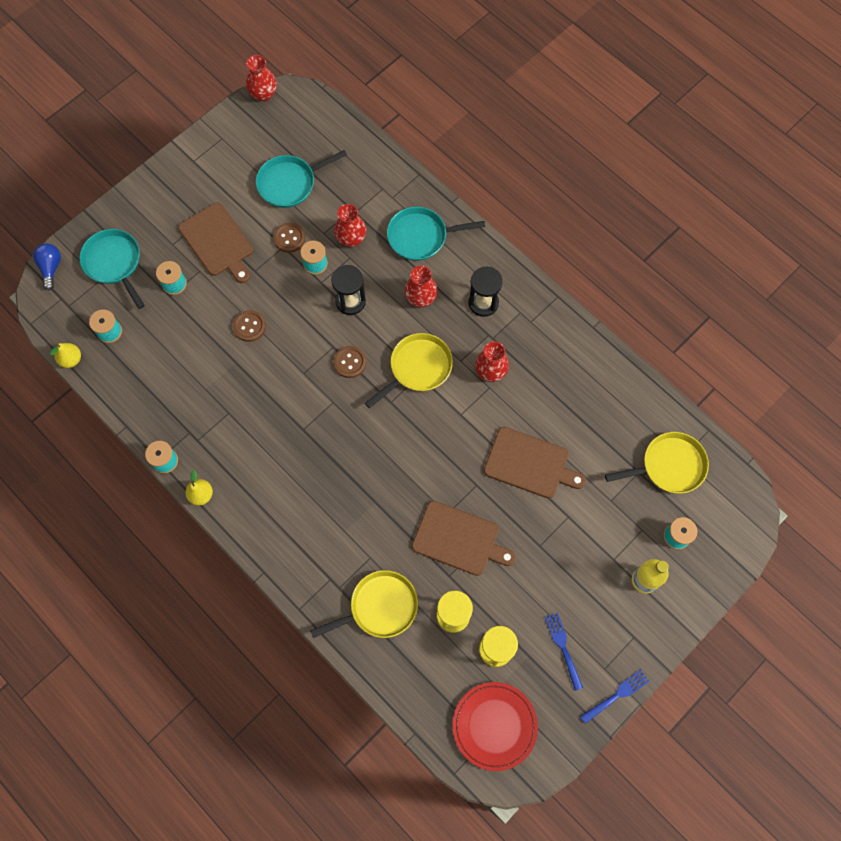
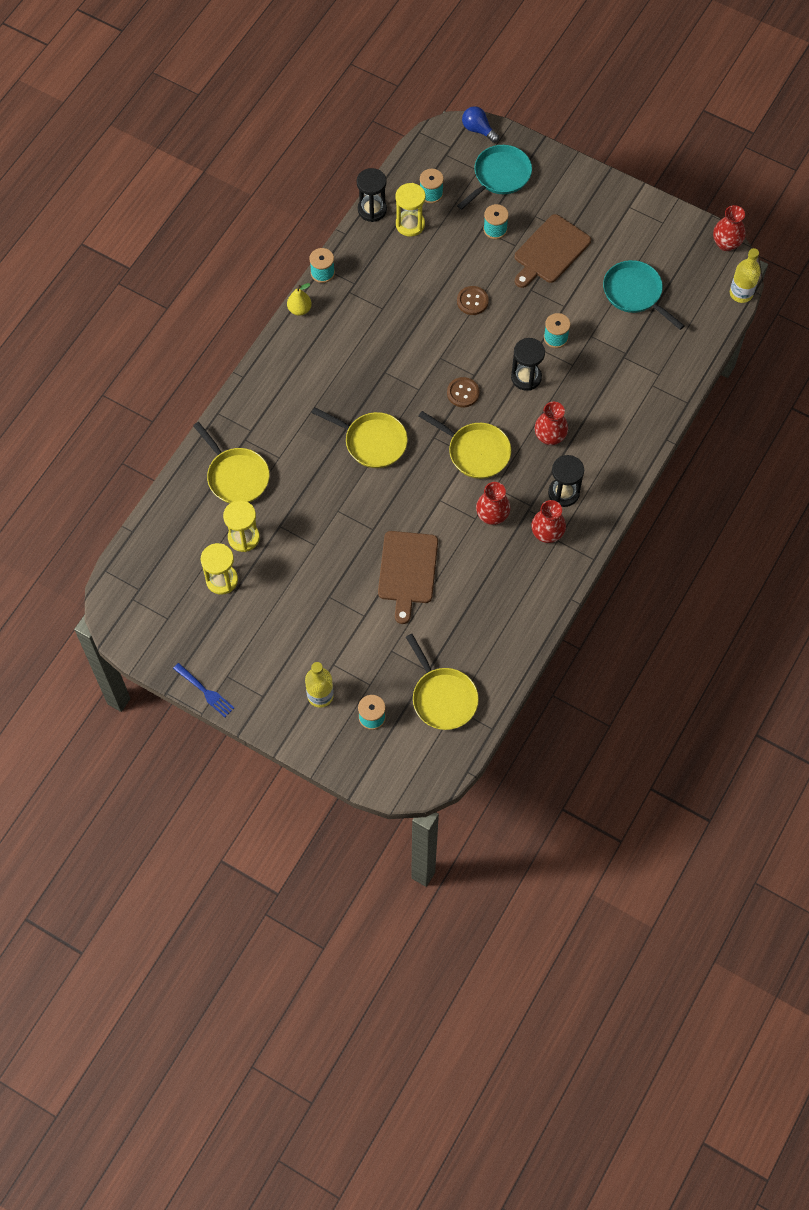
camera: 75 degrees right, 5 degrees down
blue light bulb [33,243,61,290] -> blue light bulb turned 120 degrees counterclockwise [462,106,499,143]
yellow pear [50,343,81,368] -> none
brown button [273,223,305,253] -> none
red vase [334,204,366,247] -> red vase moved to [531,500,566,543]
turquoise pan [387,207,485,261] -> none
brown cutting board [412,501,516,576] -> none
red plate [453,682,538,771] -> none
blue fork [545,612,583,691] -> none
none -> yellow pan [311,407,408,468]
none -> black hourglass [357,168,387,222]
none -> yellow hourglass [395,183,426,237]
none -> yellow bottle [730,248,761,303]

